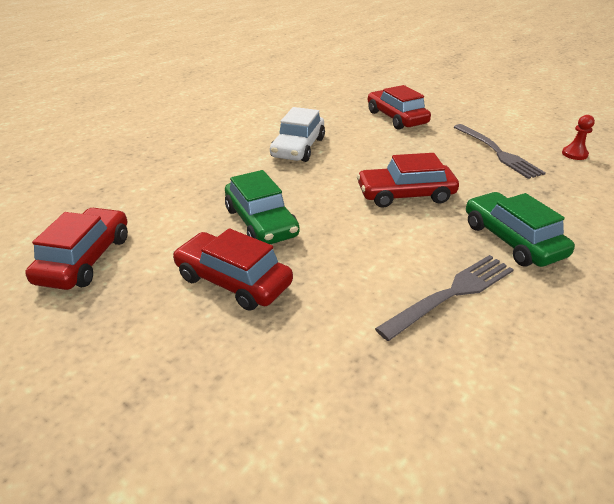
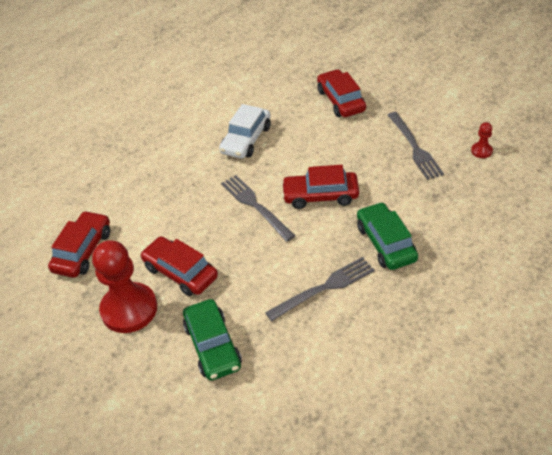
camera: 10 degrees right, 10 degrees up
green car [225,170,300,244] -> green car moved to [183,299,242,381]
none -> red pawn [92,240,157,333]
none -> grey fork [221,175,295,242]

